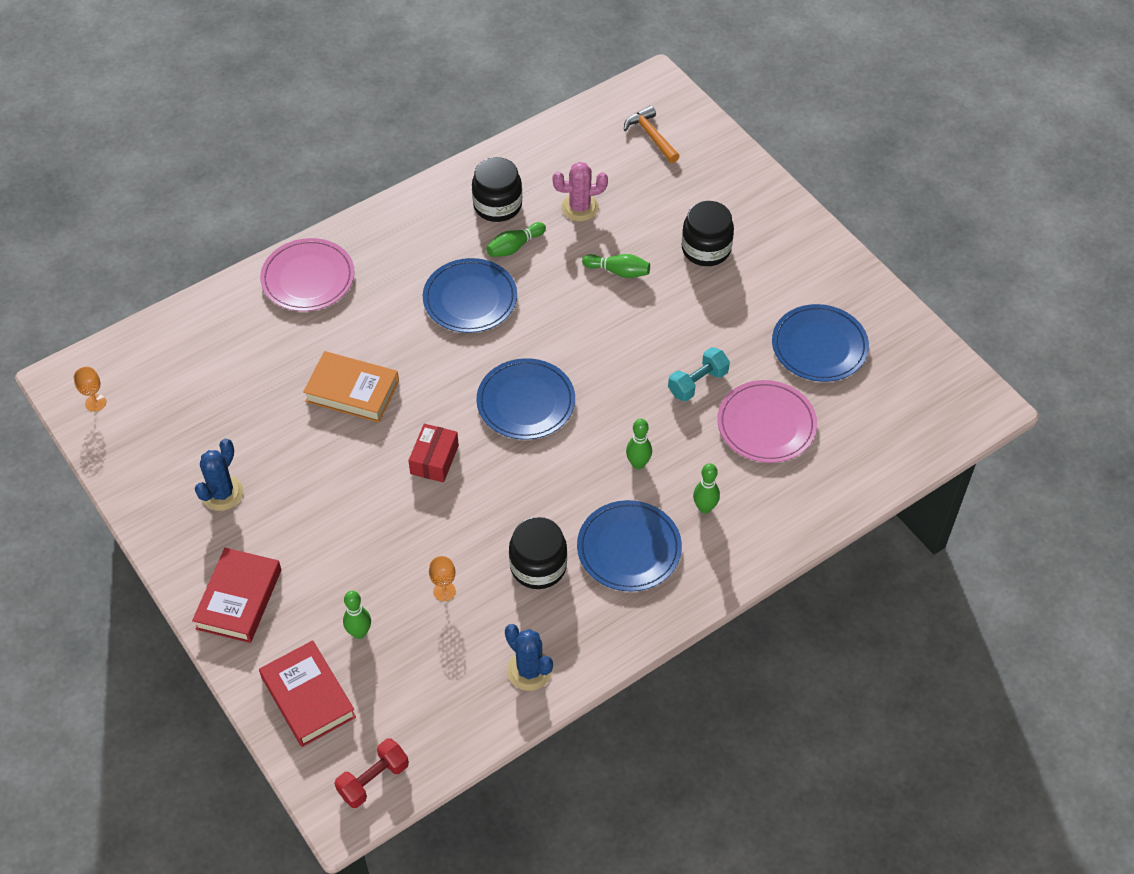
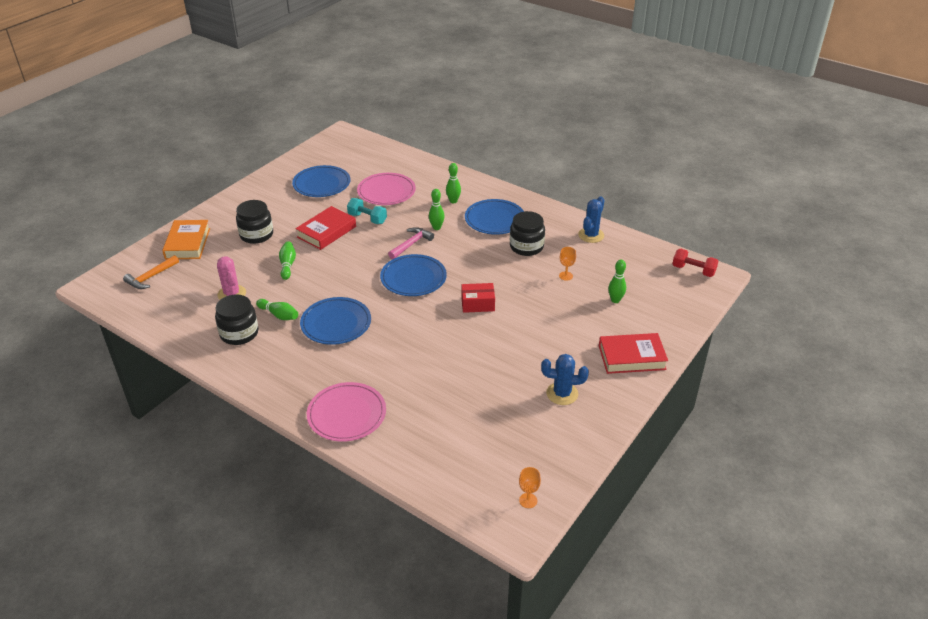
camera: 110 degrees left, 15 degrees down
red book [259,640,356,747] -> red book moved to [295,206,356,250]
orange book [303,351,399,422] -> orange book moved to [162,220,210,260]
none -> pink hammer [388,227,434,259]

